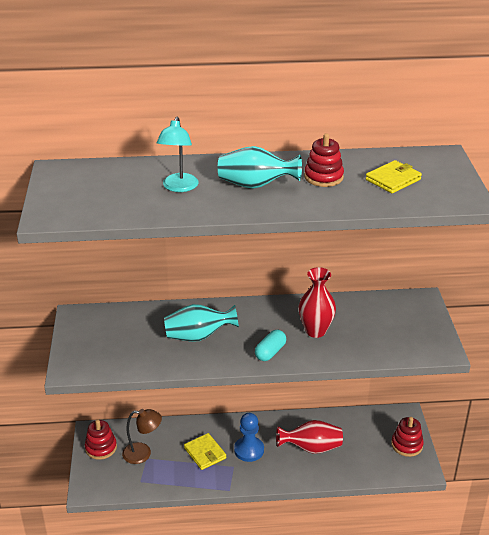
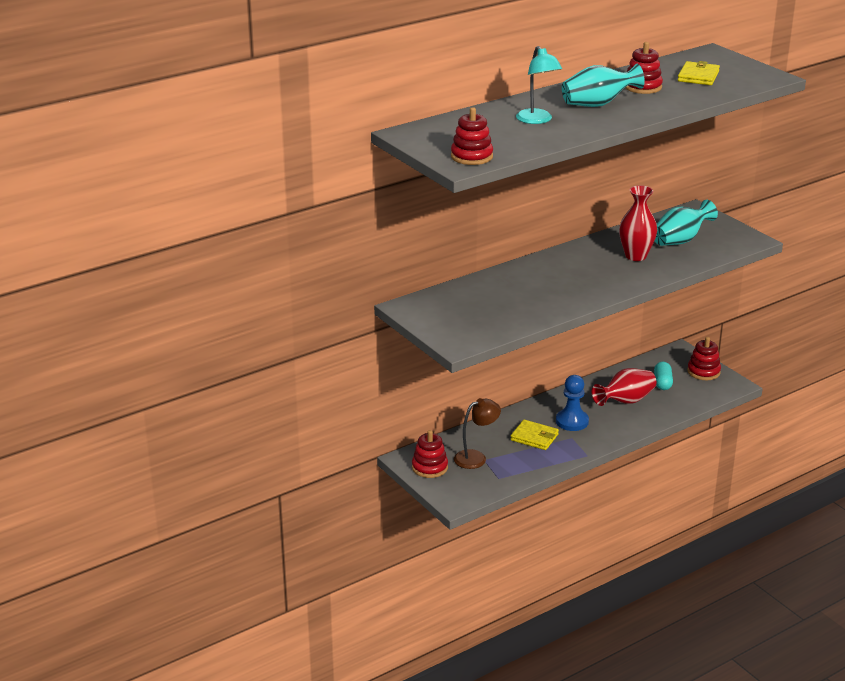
camera: 30 degrees left, 5 degrees down
turquoise vase [164,304,239,342] -> turquoise vase moved to [655,200,718,246]
turquoise capsule [255,330,286,361] -> turquoise capsule moved to [654,362,673,390]
none -> red stacking toy [451,107,493,165]

